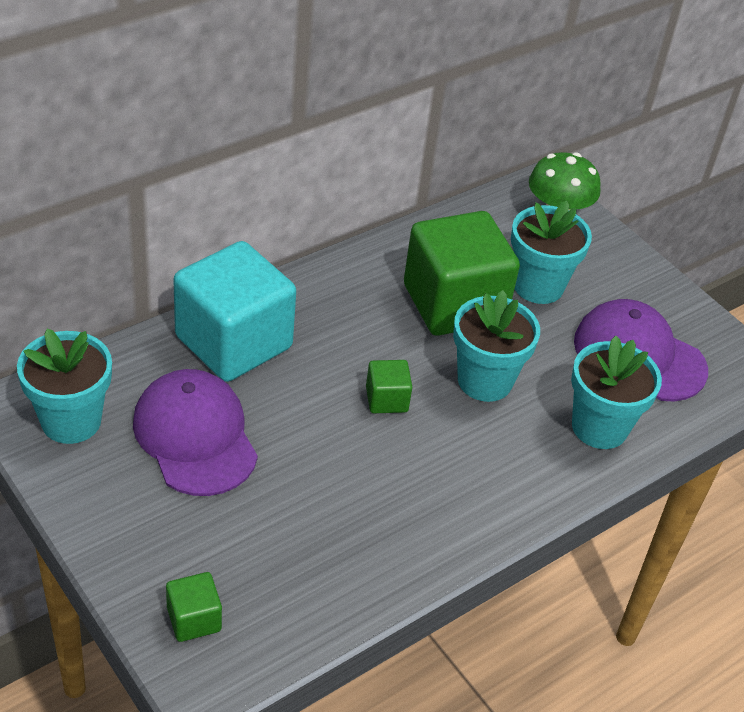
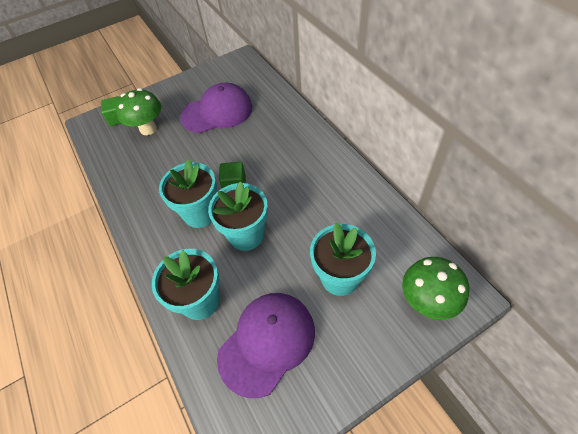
camera: 105 degrees right, 10 degrees up
turquoise flower pot [17,329,112,444] -> turquoise flower pot moved to [159,159,217,228]
turquoise cube [174,241,296,382] -> none
green cube [404,211,520,336] -> none
none -> green mushroom [116,88,161,135]

